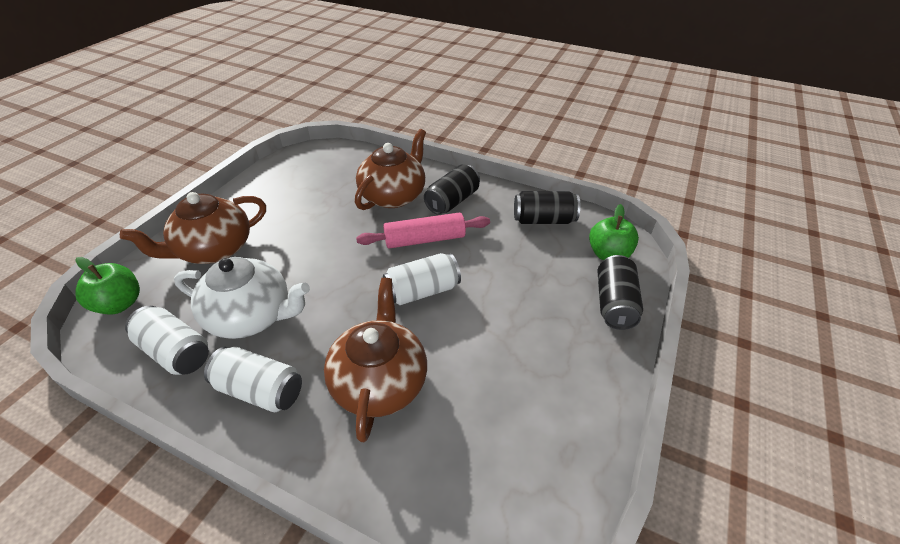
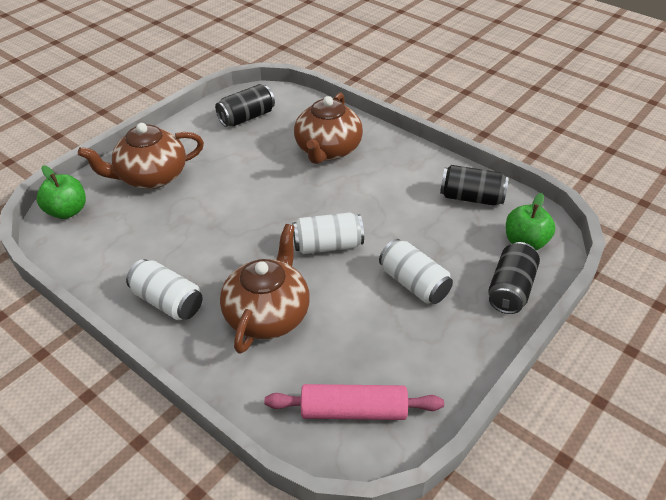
camera: 15 degrees right, 0 degrees up
white can [125,306,209,375] -> white can moved to [379,239,453,304]
white teapot [174,257,310,339] -> none
brown teapot [355,129,426,210] -> brown teapot turned 150 degrees clockwise [294,93,363,164]
pink rolling pin [356,213,490,249] -> pink rolling pin moved to [264,384,444,420]
black can [424,164,480,215] -> black can moved to [215,84,275,127]

